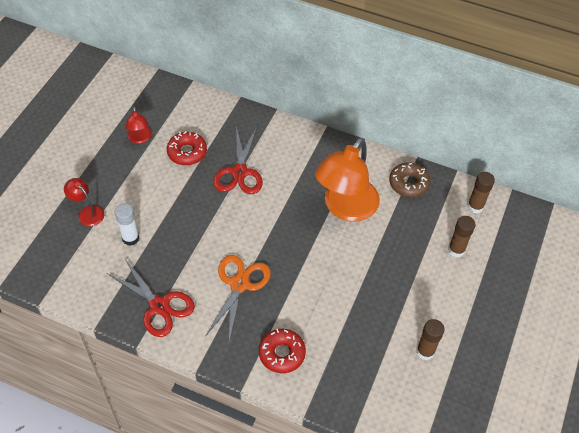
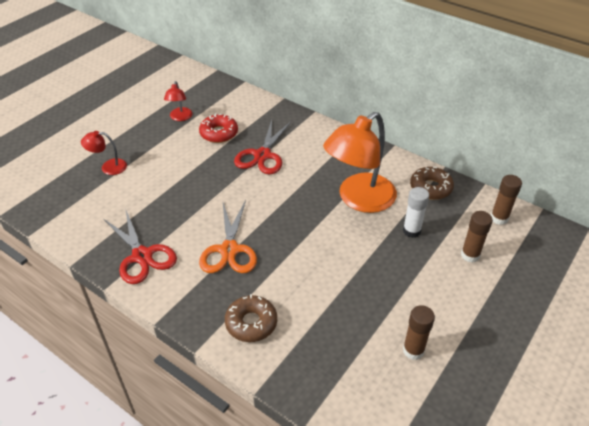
camera: 15 degrees right, 10 degrees down
red lamp [64,178,104,226] -> red lamp turned 60 degrees counterclockwise [81,131,127,175]
white glue stick [115,203,139,246] -> white glue stick moved to [403,187,429,238]
orange scissors [205,255,271,342] -> orange scissors turned 150 degrees clockwise [199,200,257,273]
red donut [259,329,306,373] -> brown donut [225,294,277,342]

